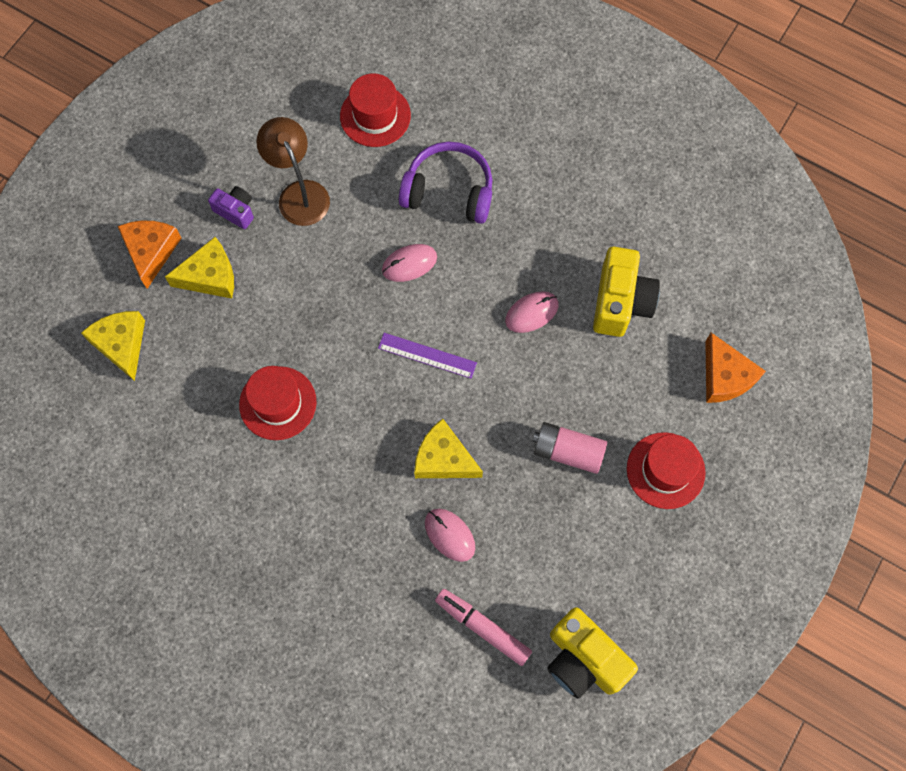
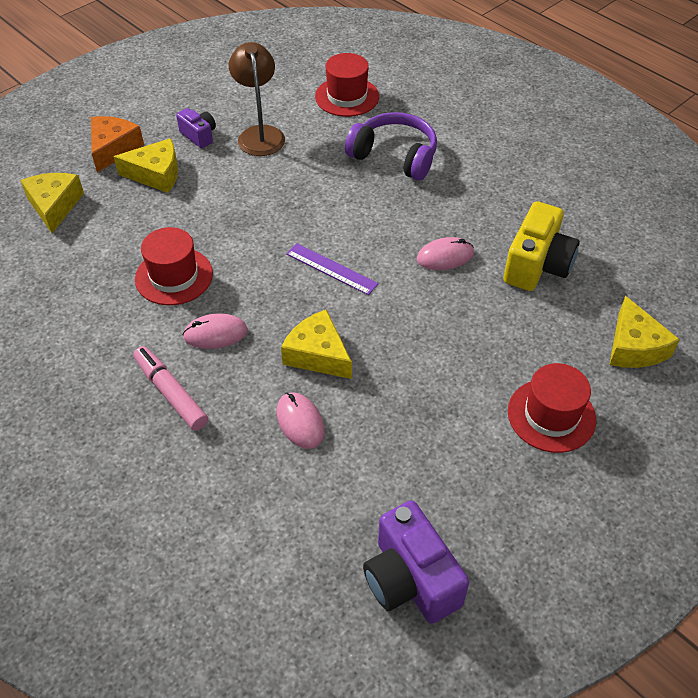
camera: 15 degrees right, 20 degrees down
pink mouse [382,244,437,282] -> pink mouse moved to [183,313,248,349]
pink marker [435,589,532,666] -> pink marker moved to [133,346,208,431]
pink battery [532,422,607,474] -> none
yellow camera [547,607,638,699] -> purple camera [363,500,469,623]
orange cheese [705,333,766,403] -> yellow cheese [609,296,680,368]

